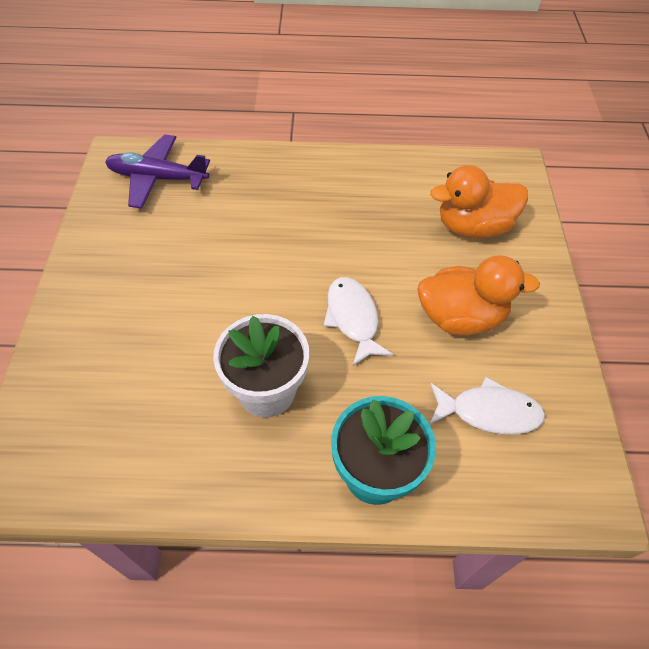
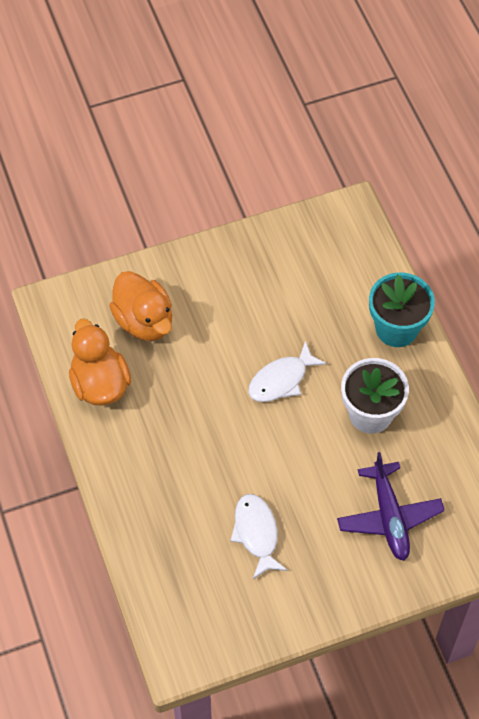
camera: 110 degrees left, 5 degrees up
purple plane [105,134,210,209] -> purple plane moved to [337,452,445,561]
orange duck [417,255,540,335] -> orange duck moved to [69,319,131,406]
white fish [430,377,545,435] -> white fish moved to [230,494,288,579]

